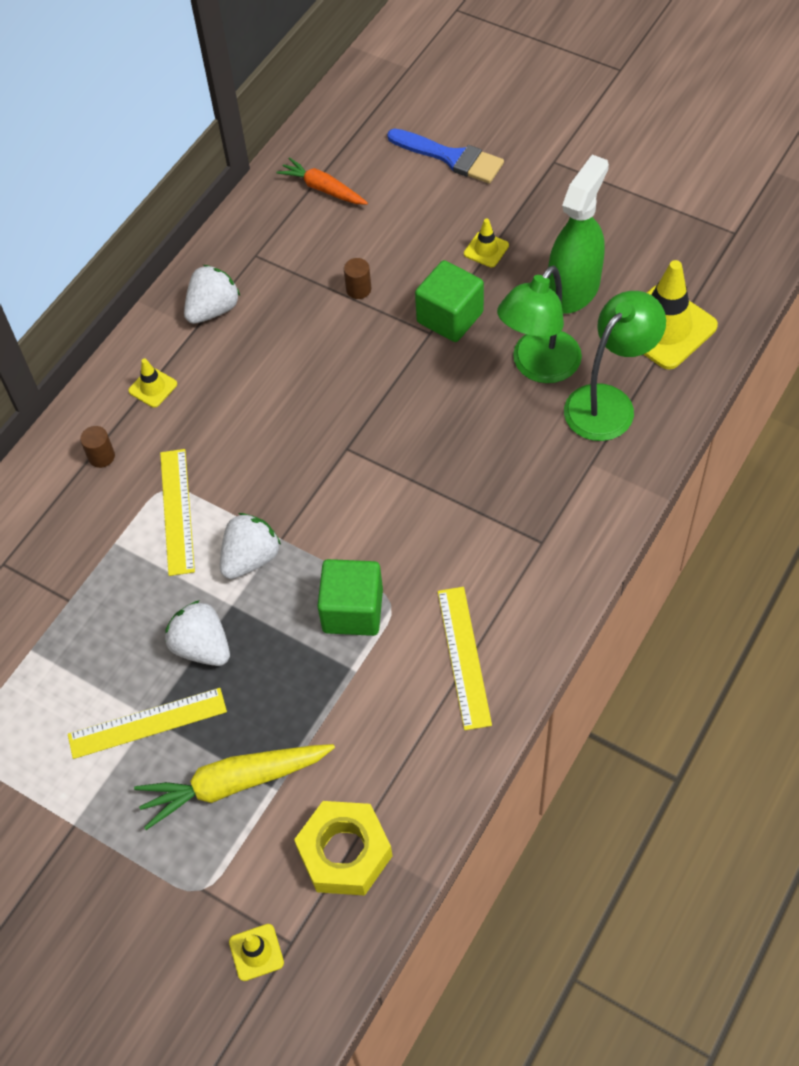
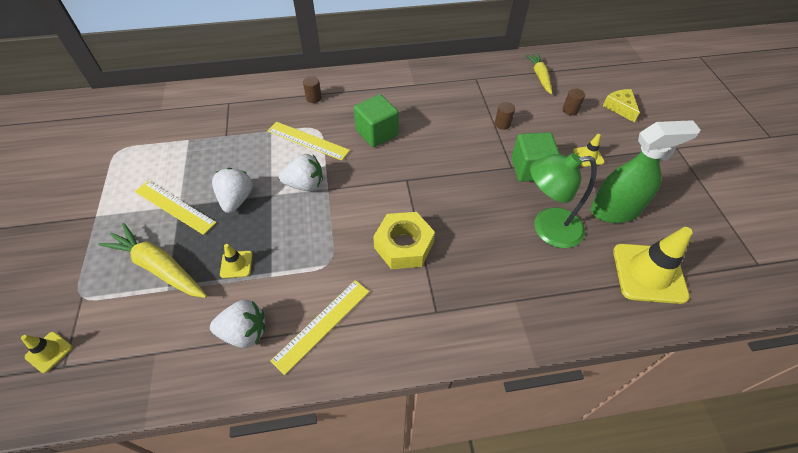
camera: 45 degrees right, 5 degrees down
yellow traffic cone [128,359,177,408] -> yellow traffic cone moved to [220,244,252,278]
yellow ruler [160,449,195,576] -> yellow ruler turned 75 degrees clockwise [268,122,350,161]
white strawberry [184,265,240,324] -> white strawberry moved to [210,300,265,348]
orange carrot [276,157,368,205] -> yellow carrot [526,54,552,94]
yellow nut [294,801,392,896] -> yellow nut moved to [373,212,435,269]
green cube [317,559,383,636] -> green cube moved to [354,94,399,147]
blue brush [387,129,504,184] -> yellow cheese [603,89,640,122]
green lamp [564,291,666,441] -> none
none -> brown cylinder [563,88,585,116]

